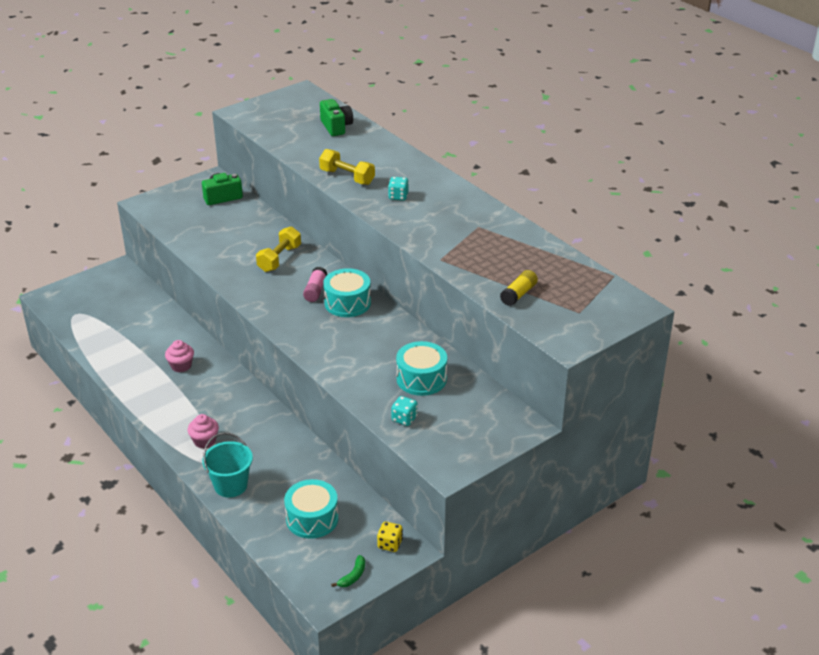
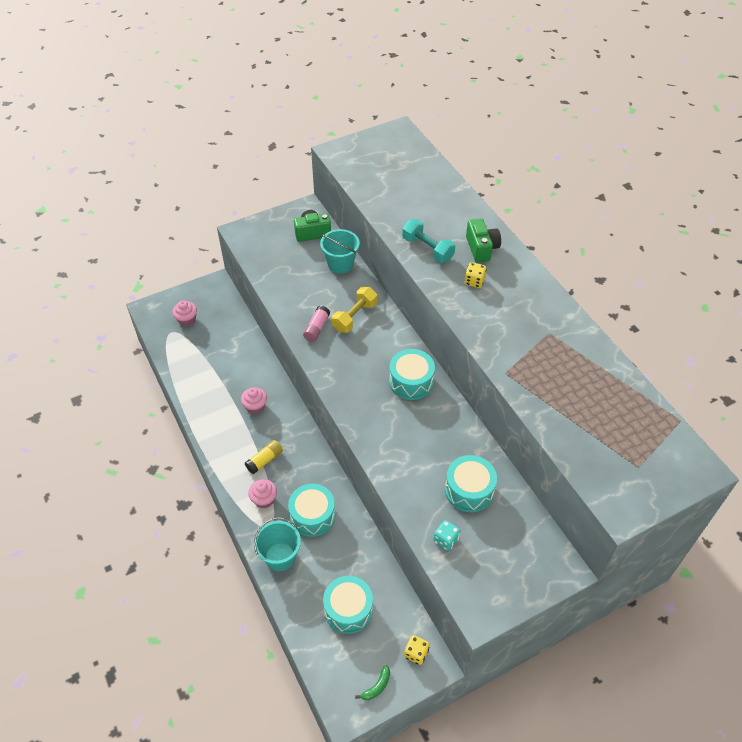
camera: 10 degrees right, 15 degrees up
pink glue stick [303,267,328,302] -> pink glue stick moved to [303,305,330,342]
yellow dumbbell [319,149,375,185] -> turquoise dumbbell [402,219,455,263]
green camera [320,99,353,136] -> green camera moved to [466,218,501,263]
turquoise dice [388,177,409,201] -> yellow dice [464,262,487,288]
yellow glue stick [500,270,538,306] -> yellow glue stick moved to [245,440,283,474]
none -> pink cupcake [172,300,197,326]
none -> turquoise drum [288,484,335,537]
none -> turquoise bucket [320,229,360,274]

